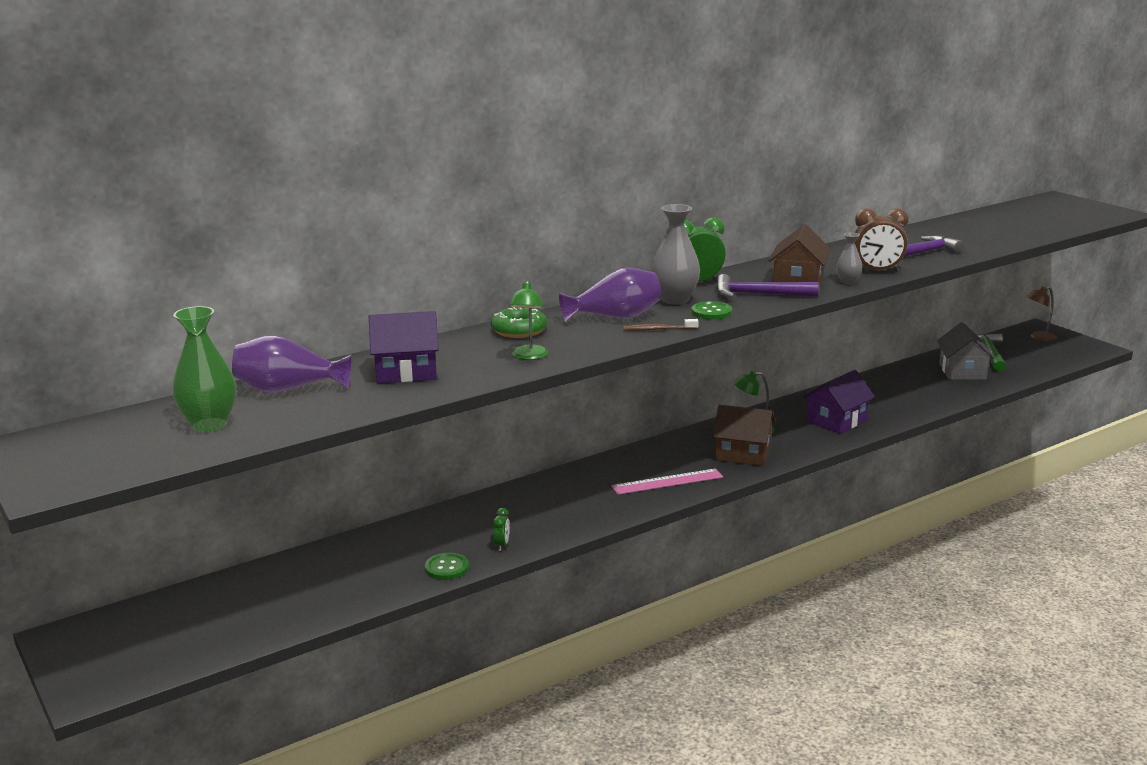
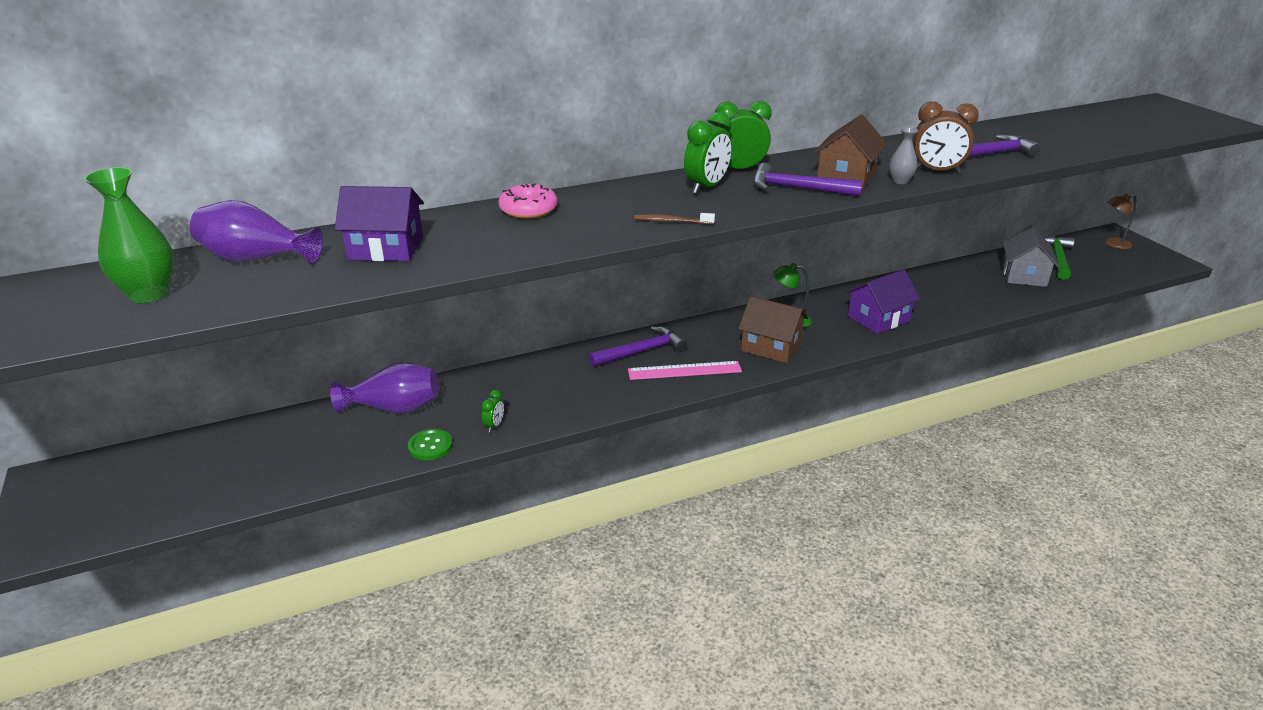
camera: 10 degrees right, 10 degrees up
green donut [491,307,547,338] -> pink donut [498,183,557,219]
green lamp [509,281,548,360] -> none
purple vase [559,267,662,323] -> purple vase moved to [330,362,439,414]
grey vase [651,204,700,305] -> green clock [684,112,732,194]
green button [691,301,732,320] -> none
none -> purple hammer [589,326,687,367]

